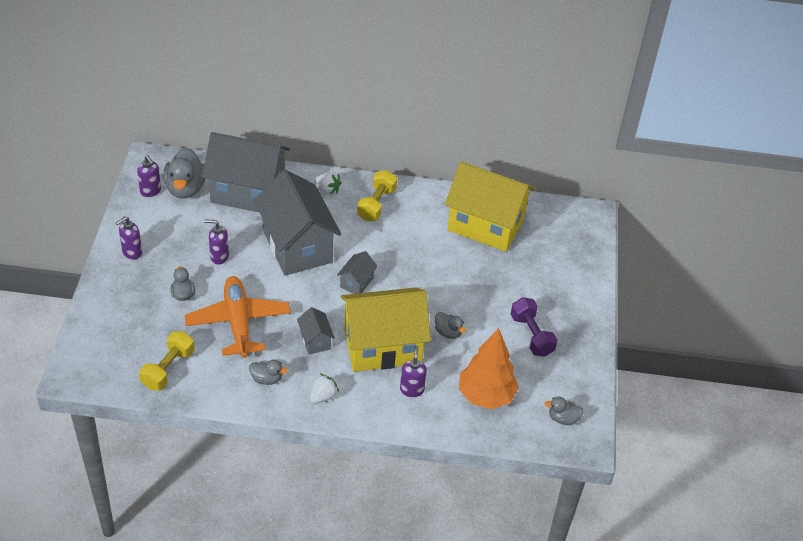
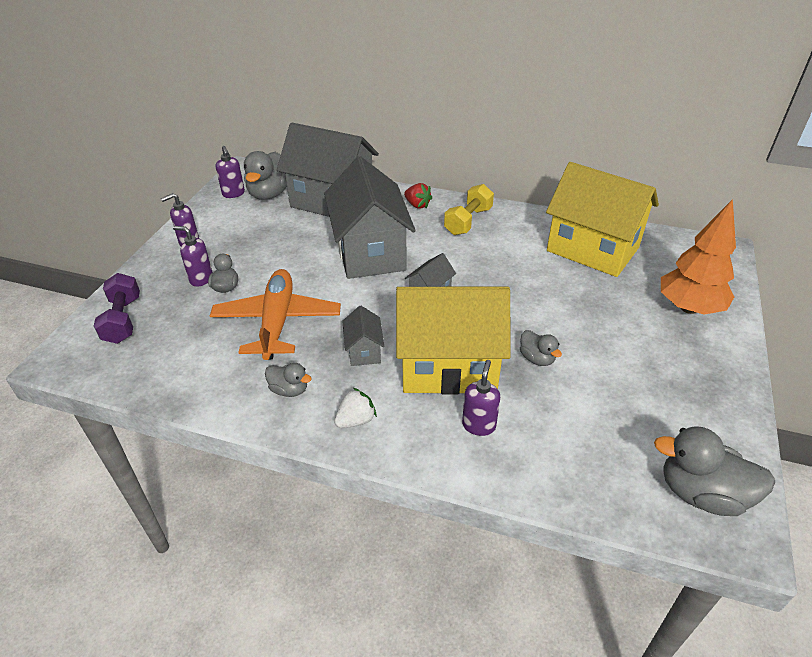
camera: 15 degrees right, 5 degrees down
yellow dumbbell [139,331,194,391] -> none
purple soap dispenser [204,219,229,265] -> purple soap dispenser moved to [173,226,213,287]
white strawberry [315,172,341,195] -> red strawberry [404,183,432,209]
orange tree [459,328,519,409] -> orange tree moved to [661,199,736,315]
purple dumbbell [511,297,557,357] -> purple dumbbell moved to [94,273,140,344]
grey duck [544,397,584,425] -> grey duck [654,426,775,516], size x1.86

